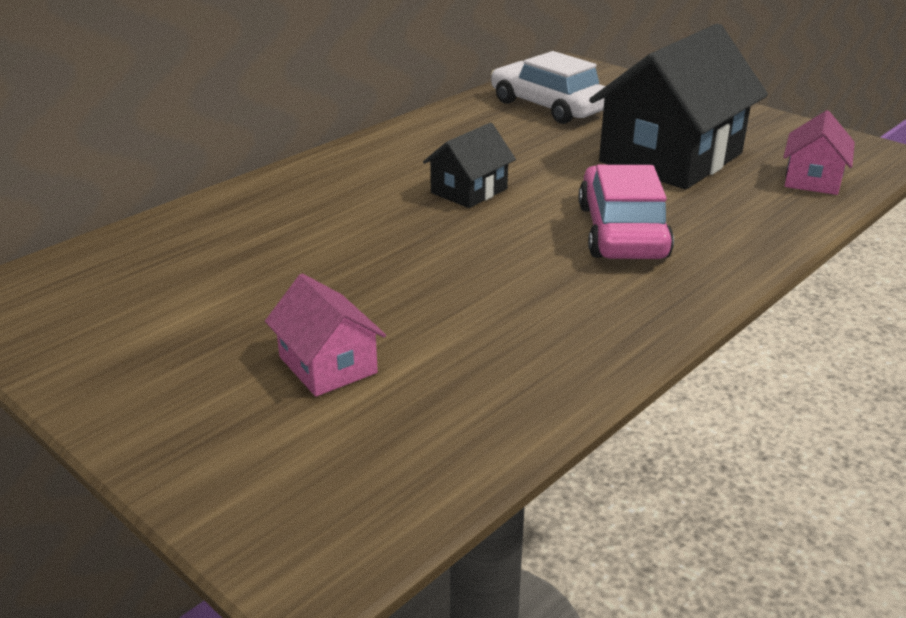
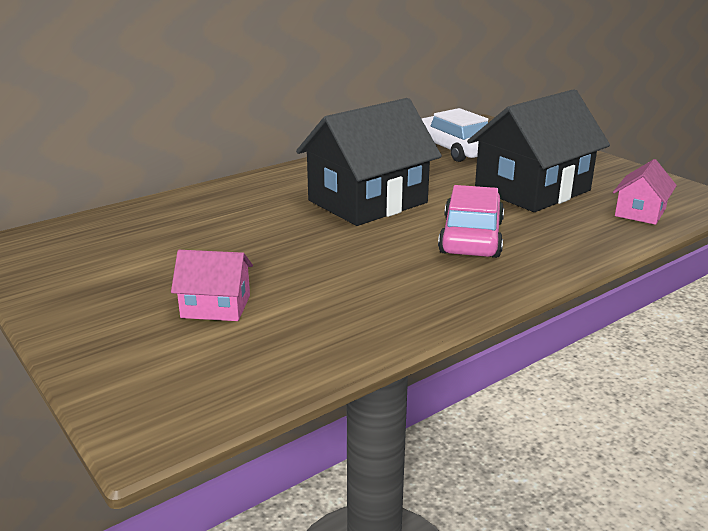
camera: 10 degrees right, 5 degrees down
pink house [265,274,386,397] -> pink house turned 60 degrees counterclockwise [171,250,253,321]
black house [423,122,516,208] -> black house [296,98,442,226], size x2.06

